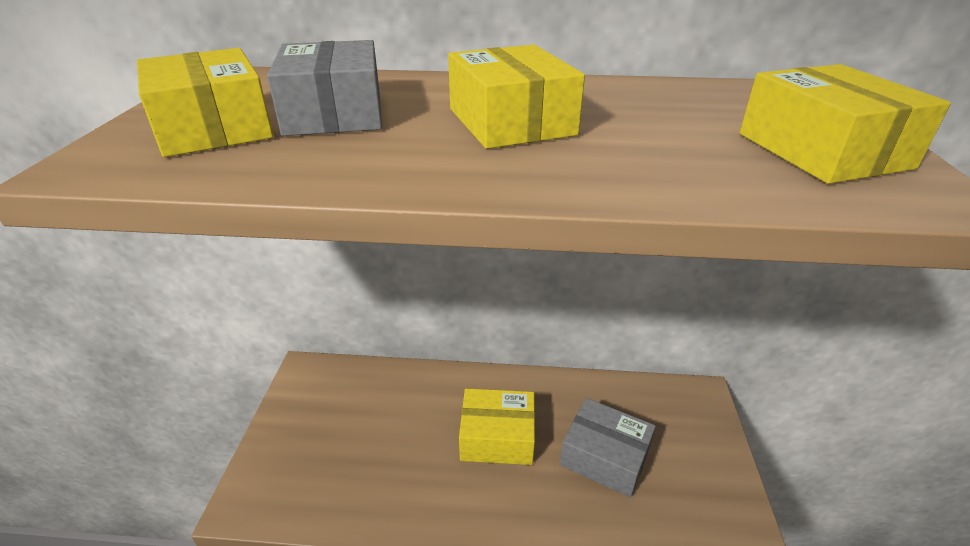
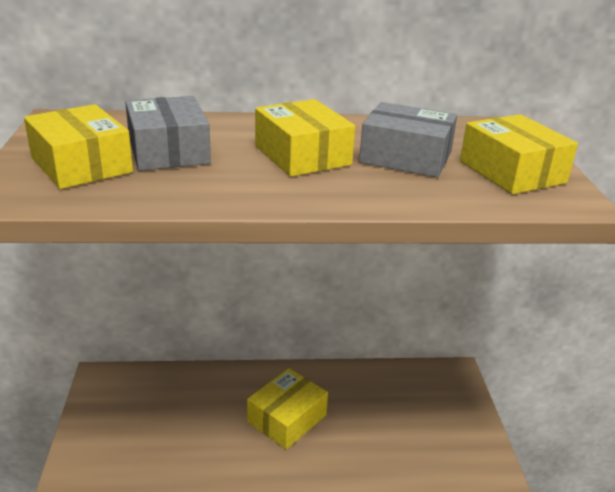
camera: 10 degrees left, 5 degrees down
yellow box [459,388,535,465] -> yellow box turned 45 degrees counterclockwise [247,368,328,449]
grey box [560,398,656,498] -> grey box moved to [359,102,457,177]

